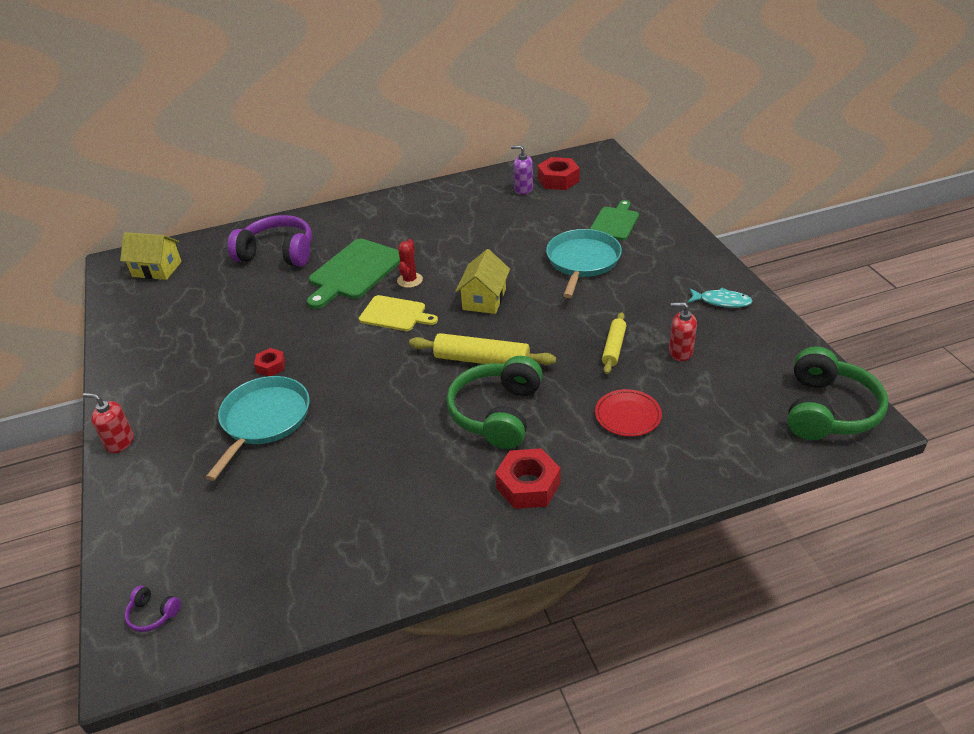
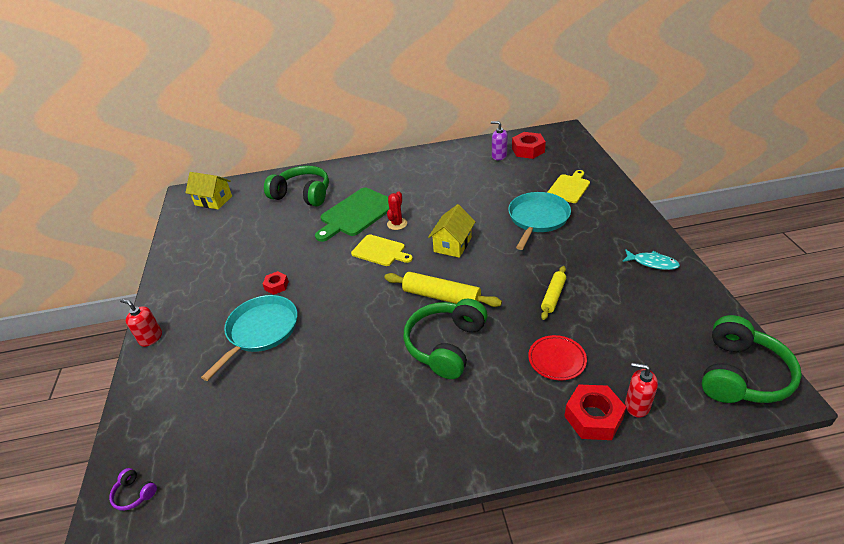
camera: 10 degrees right, 0 degrees up
purple headphones [228,215,312,266] -> green headphones [264,166,329,206]
red nut [495,448,560,509] -> red nut moved to [564,385,626,440]
green cutting board [590,200,639,240] -> yellow cutting board [547,170,590,203]
red soap dispenser [669,302,697,361] -> red soap dispenser moved to [625,363,658,418]

